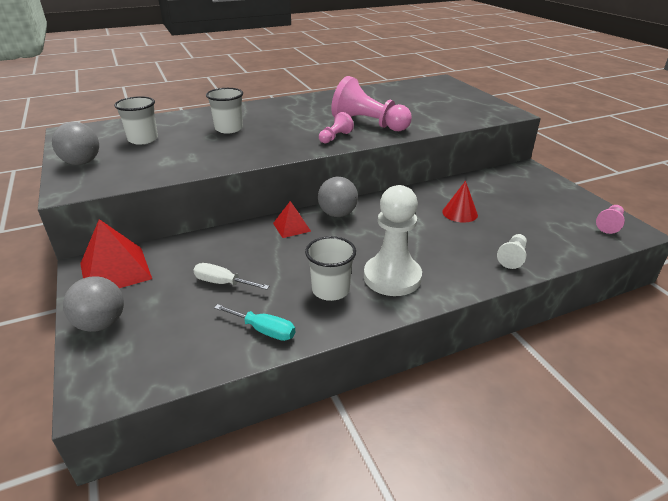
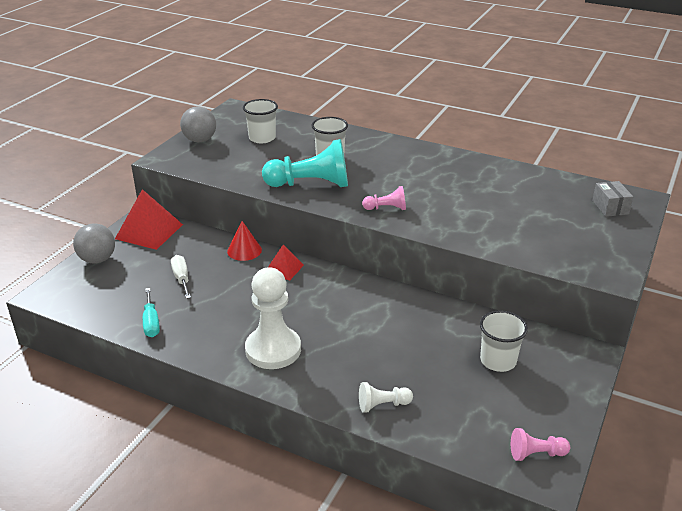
camera: 50 degrees right, 0 degrees up
white cup [305,236,356,301] -> white cup moved to [480,310,528,372]
grey ball [318,177,358,217] -> none
pink pawn [331,76,412,131] -> none
red cone [442,181,478,223] -> red cone moved to [227,221,262,261]
none -> turquoise pawn [262,139,348,187]
none -> grey box [592,181,633,217]

